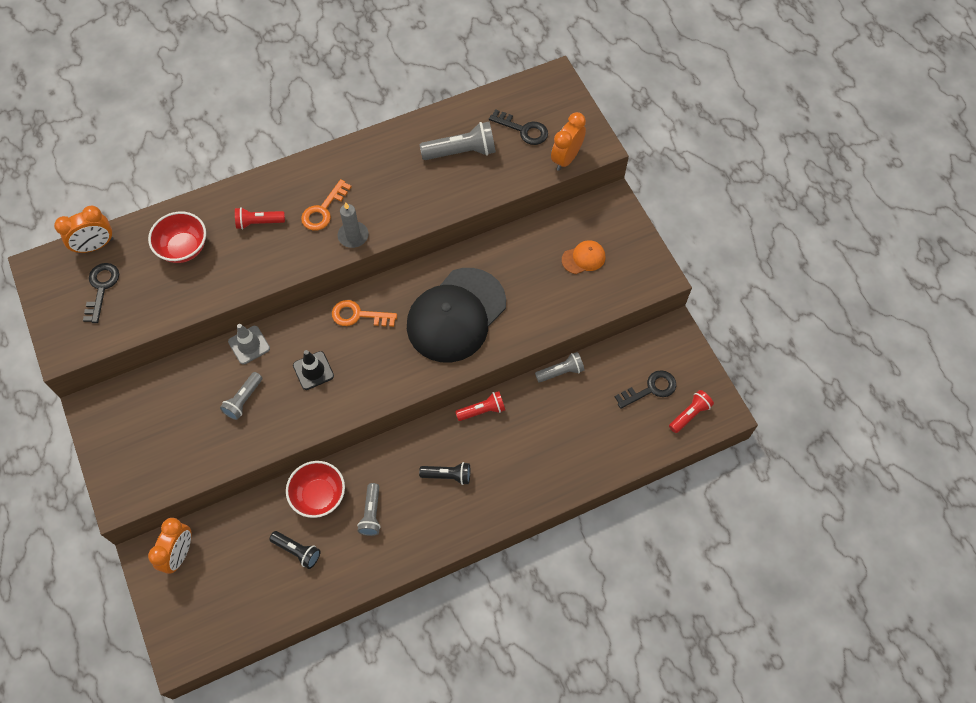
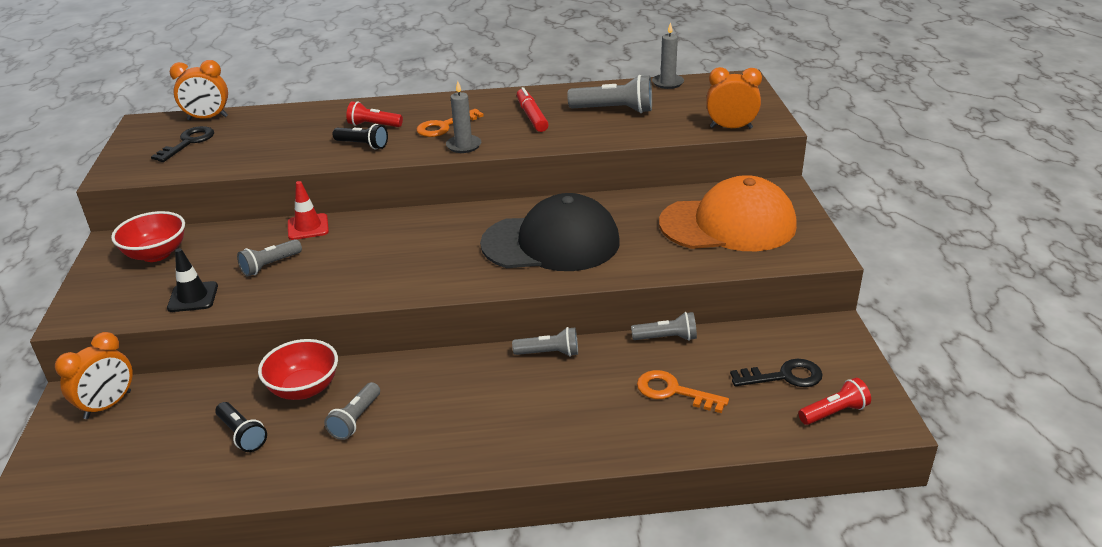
camera: 20 degrees right, 30 degrees down
red bowl [148,212,206,263] -> red bowl moved to [111,211,185,262]
grey traffic cone [228,324,270,365] -> red traffic cone [288,181,329,240]
black traffic cone [293,350,334,390] -> black traffic cone moved to [167,248,218,312]
orange key [332,300,397,327] -> orange key moved to [637,370,729,413]
black cap [407,268,506,363] -> black cap turned 150 degrees counterclockwise [480,193,620,271]
black flashlight [419,462,470,485] -> black flashlight moved to [333,124,388,150]
red flashlight [455,391,505,421] -> grey flashlight [512,327,578,357]
black key [489,109,548,145] -> none
orange clock [551,112,586,171] -> orange clock turned 45 degrees clockwise [706,67,762,129]
orange cap [562,240,605,274] -> orange cap [659,175,797,251], size x2.40
none -> red marker [517,87,549,132]
none -> grey candle [652,22,684,89]

